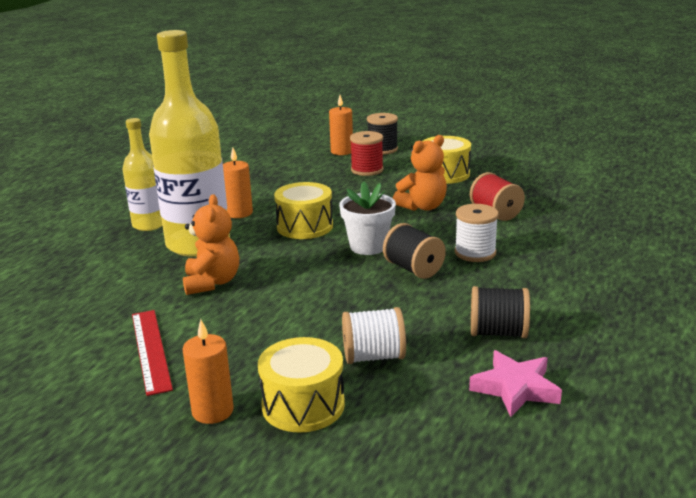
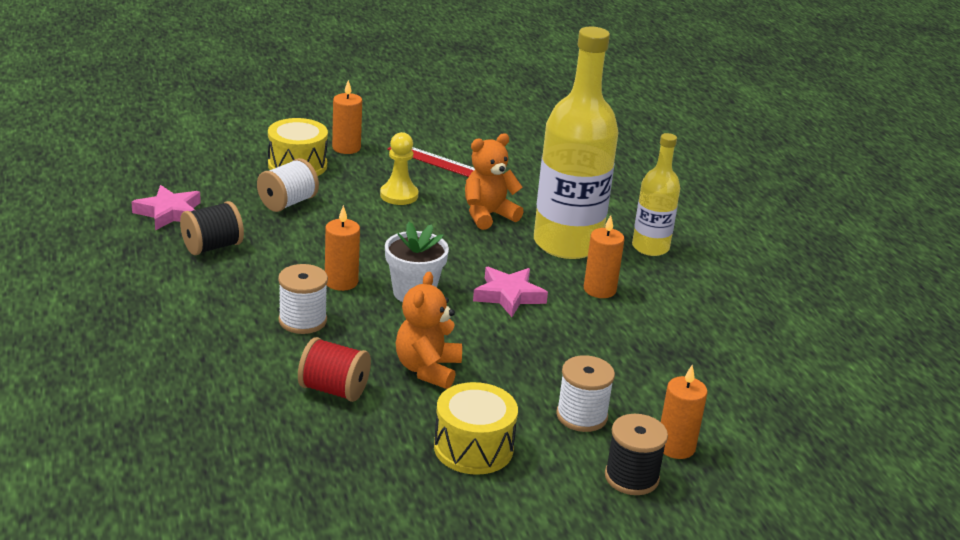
camera: 135 degrees right, 5 degrees up
orange teddy bear [183,194,239,295] -> orange teddy bear turned 105 degrees clockwise [465,133,524,230]
yellow drum [274,182,333,239] -> pink star [473,267,548,317]
red spool [350,131,384,176] -> white spool [556,355,615,432]
black spool [383,223,446,279] -> orange candle [325,205,360,291]
none -> yellow pawn [380,132,418,205]

